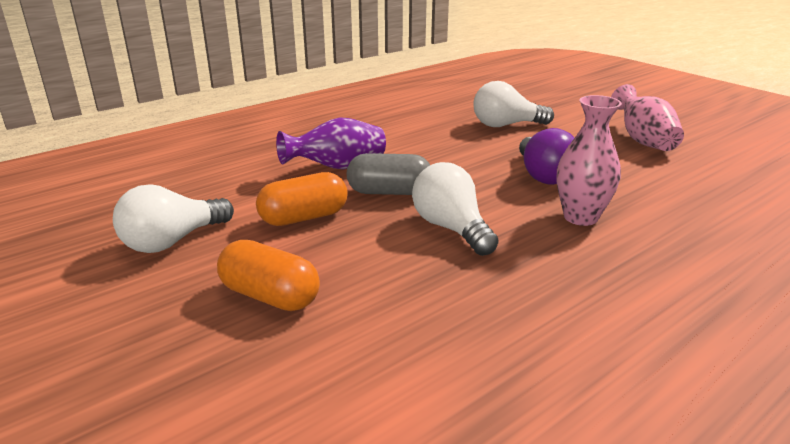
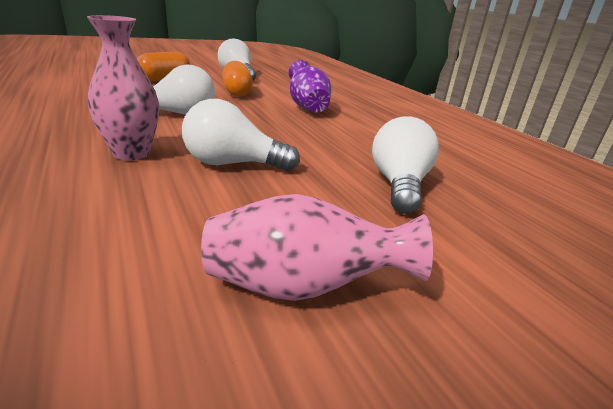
camera: 100 degrees right, 0 degrees up
grey capsule [346,153,430,195] -> none
purple light bulb [519,128,575,185] -> white light bulb [182,99,300,171]

